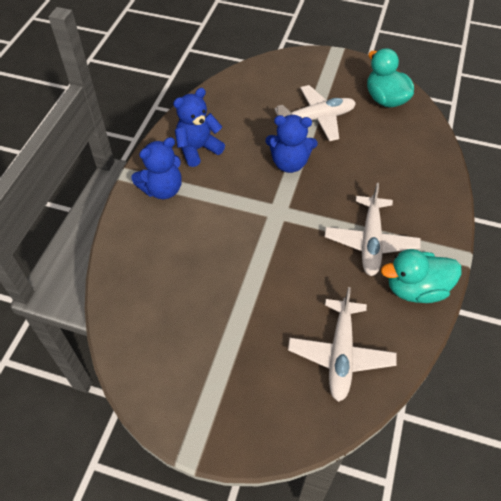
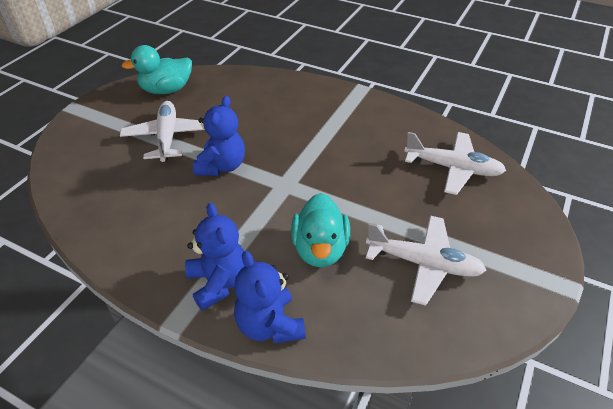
camera: 80 degrees left, 10 degrees down
blue teddy bear [173,88,225,167] -> blue teddy bear moved to [234,251,306,344]
white plane [325,183,421,276] -> white plane moved to [366,215,486,306]
turquoise duck [381,249,462,303] -> turquoise duck moved to [291,193,350,267]

